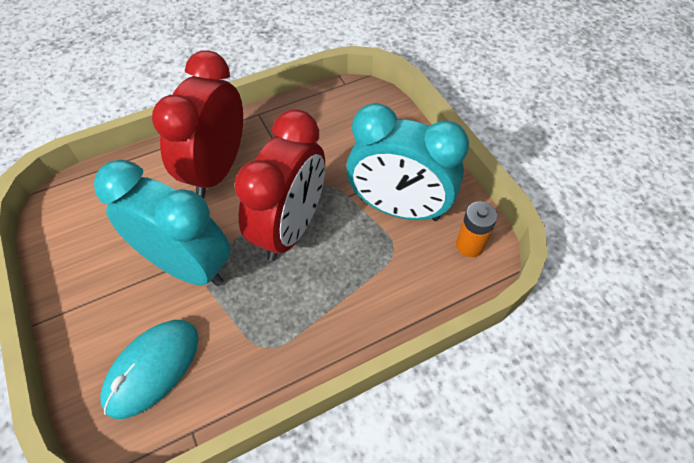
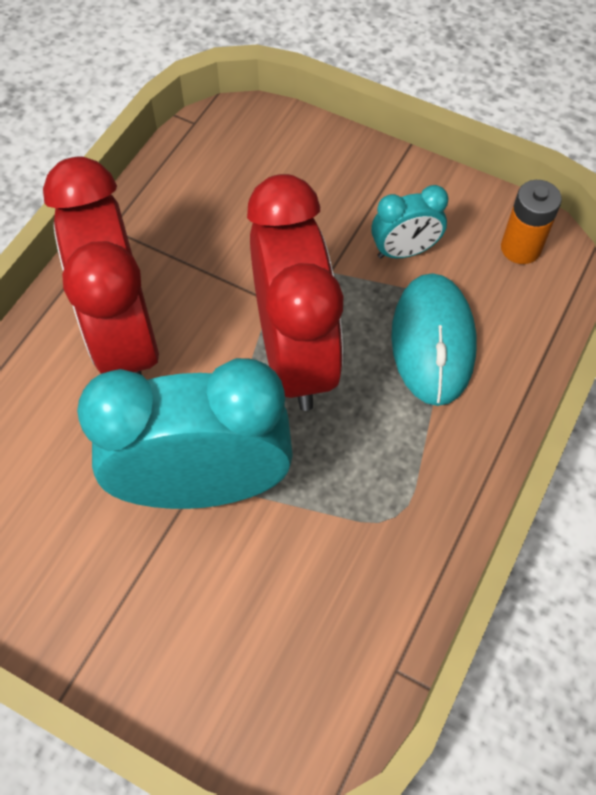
camera: 35 degrees left, 5 degrees up
turquoise mouse [100,320,198,419] -> turquoise mouse moved to [391,273,476,406]
turquoise clock [346,103,469,221] -> turquoise clock [371,185,448,259], size x0.46

